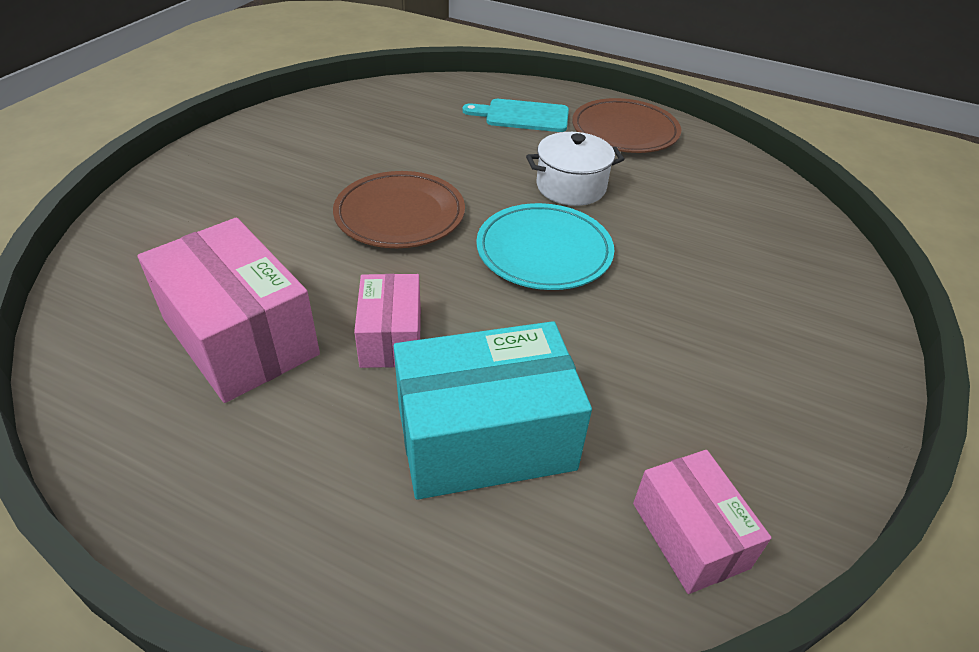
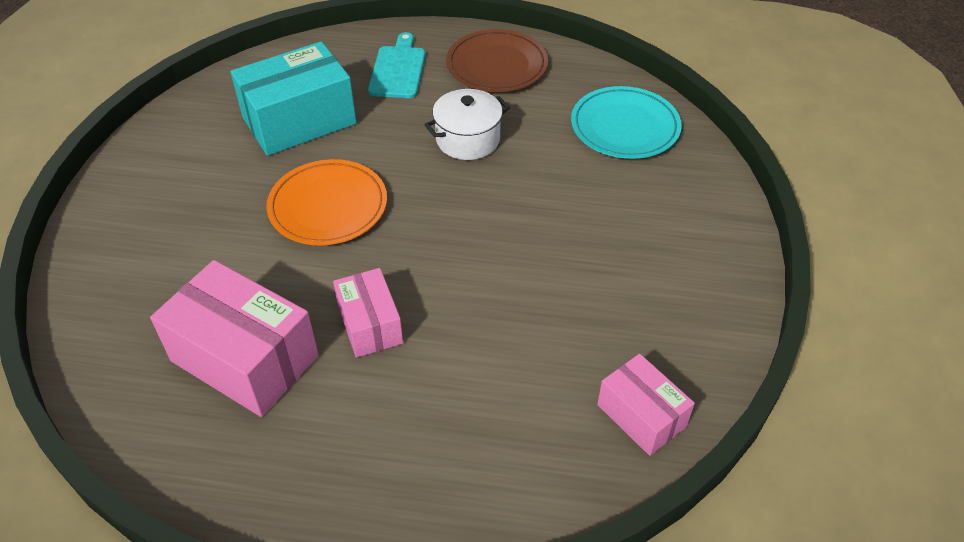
camera: 15 degrees left, 5 degrees up
brown plate [333,171,465,248] -> orange plate [266,159,387,246]
turquoise box [394,321,592,500] -> turquoise box moved to [231,41,357,156]
turquoise cutting board [463,99,569,132] -> turquoise cutting board turned 105 degrees clockwise [368,32,425,98]
turquoise plate [476,203,614,290] -> turquoise plate moved to [571,86,682,159]

